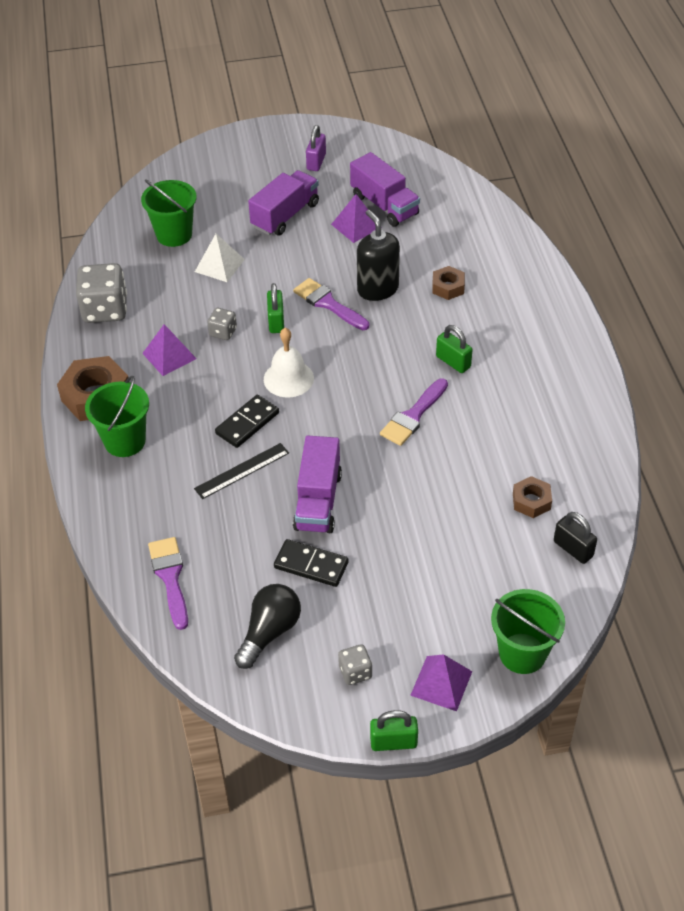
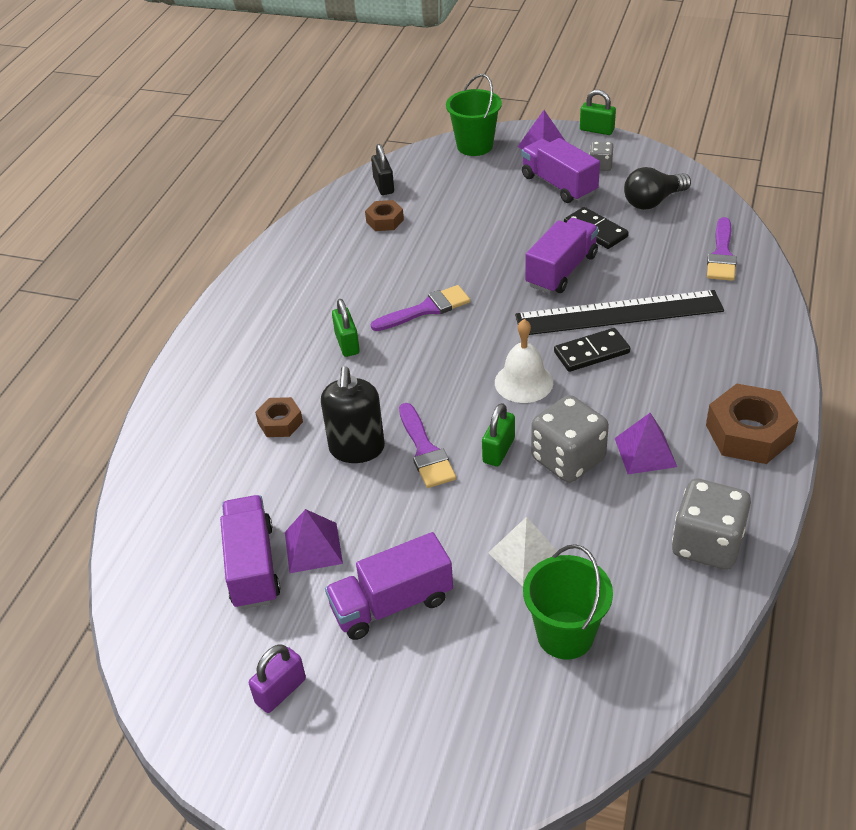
camera: 150 degrees left, 5 degrees down
green bucket [85,376,149,457] -> none
black ruler [194,443,289,499] -> black ruler [515,290,724,335], size x1.94
grey dice [207,308,237,340] -> grey dice [531,395,609,483], size x1.96
none -> purple truck [521,138,600,203]

